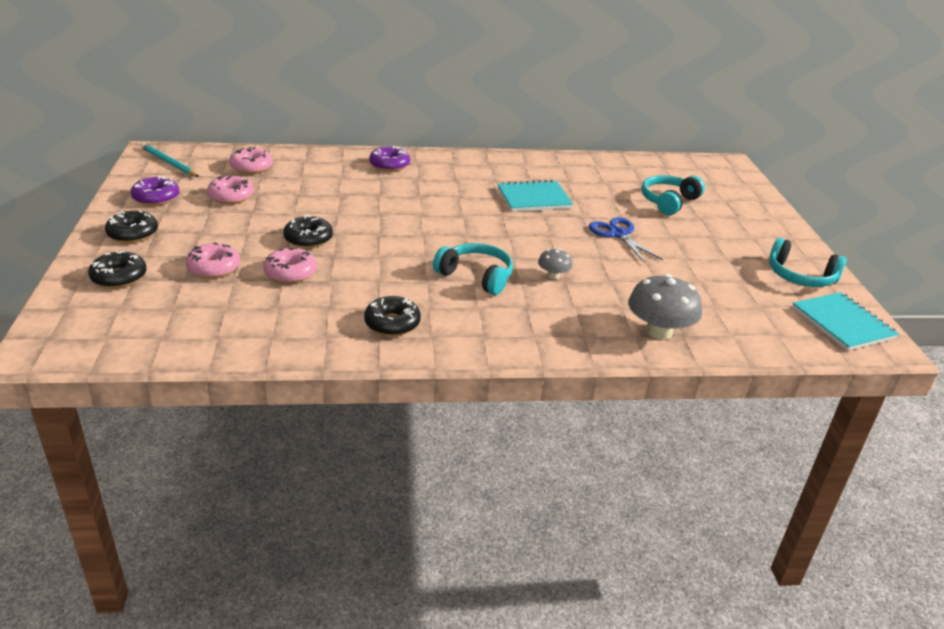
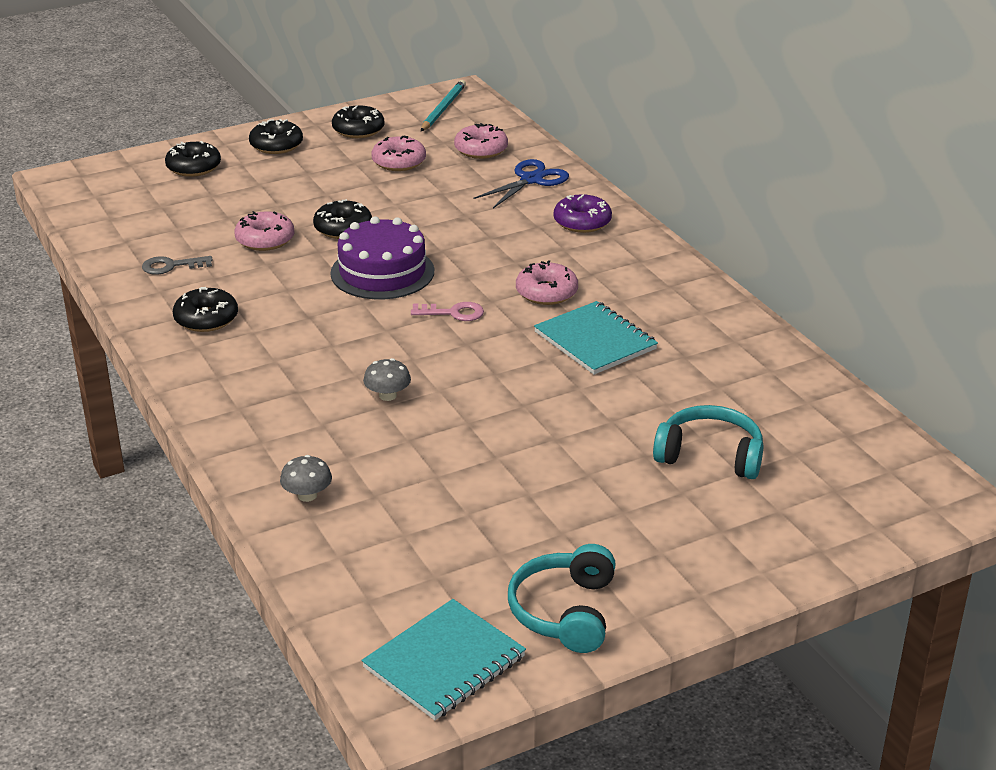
camera: 70 degrees right, 0 degrees up
purple donut [131,176,179,206] -> black donut [332,105,384,138]
pink donut [185,242,240,278] -> pink donut moved to [516,260,578,305]
turquoise headphones [433,243,513,295] -> none
blue scissors [589,217,663,263] -> blue scissors moved to [474,159,569,208]
grey mushroom [628,274,702,340] -> grey mushroom [280,455,332,502], size x0.52
none -> grey key [142,256,213,275]
none -> purple cake [330,216,434,299]
none -> pink key [411,302,484,321]

